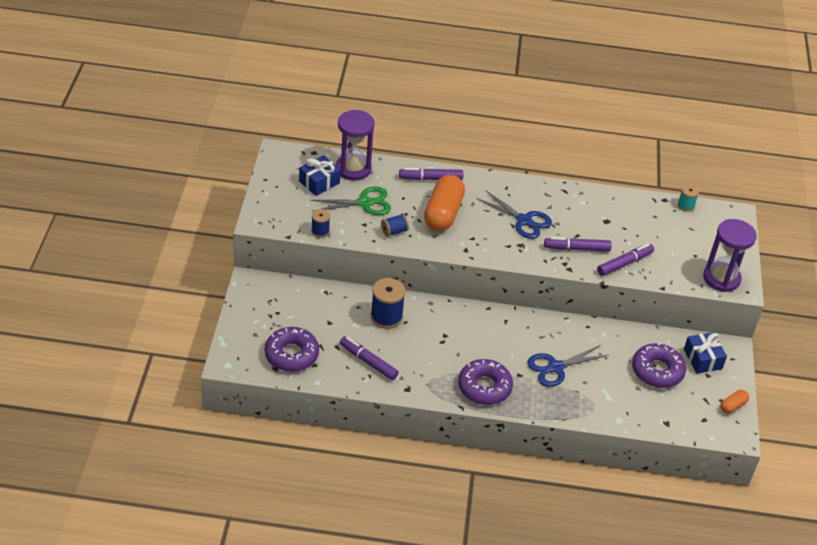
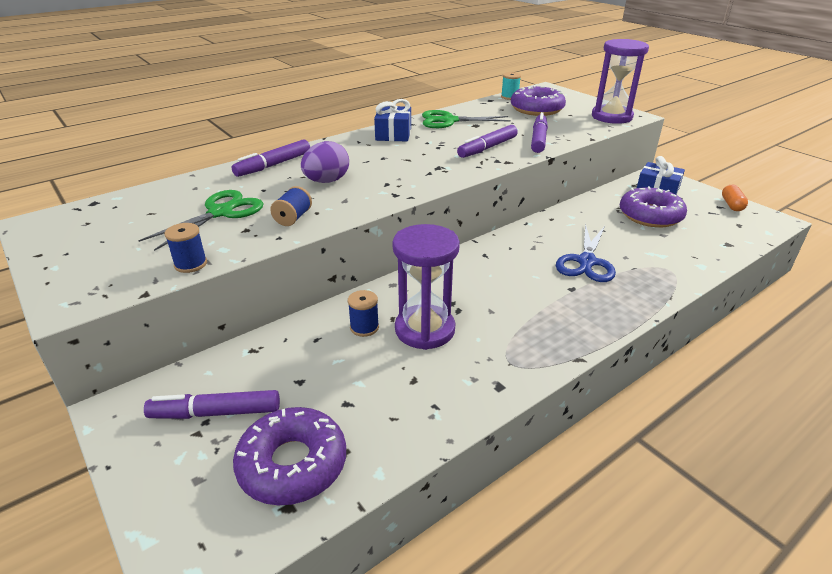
camera: 40 degrees left, 10 degrees down
blue gift [299,155,341,196] -> blue gift moved to [374,99,411,142]
purple hourglass [336,110,375,181] -> purple hourglass moved to [392,224,460,350]
purple marker [340,336,399,380] -> purple marker moved to [144,390,280,419]
blue spool [371,278,406,329] -> blue spool [348,290,379,337], size x0.57
orange capsule [424,175,465,231] -> purple egg [301,141,349,183]
purple donut [458,359,513,405] -> purple donut moved to [511,85,566,116]
blue scissors [477,190,552,239] -> none
none -> green scissors [422,110,511,128]

